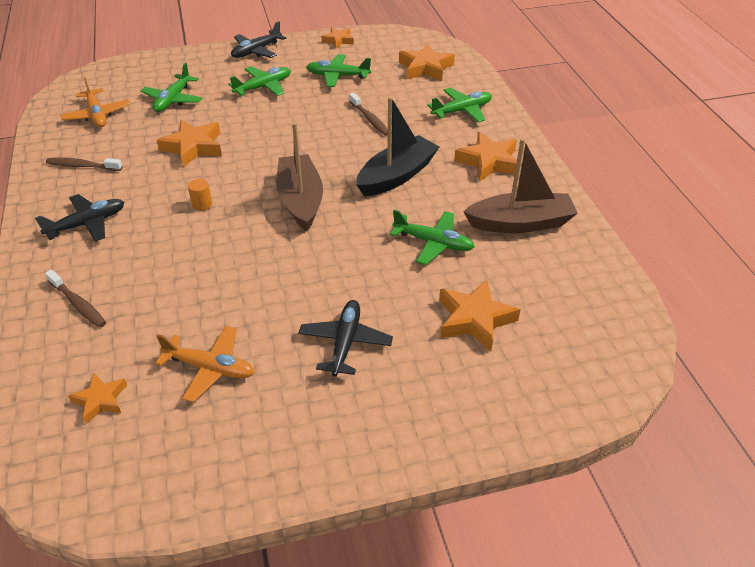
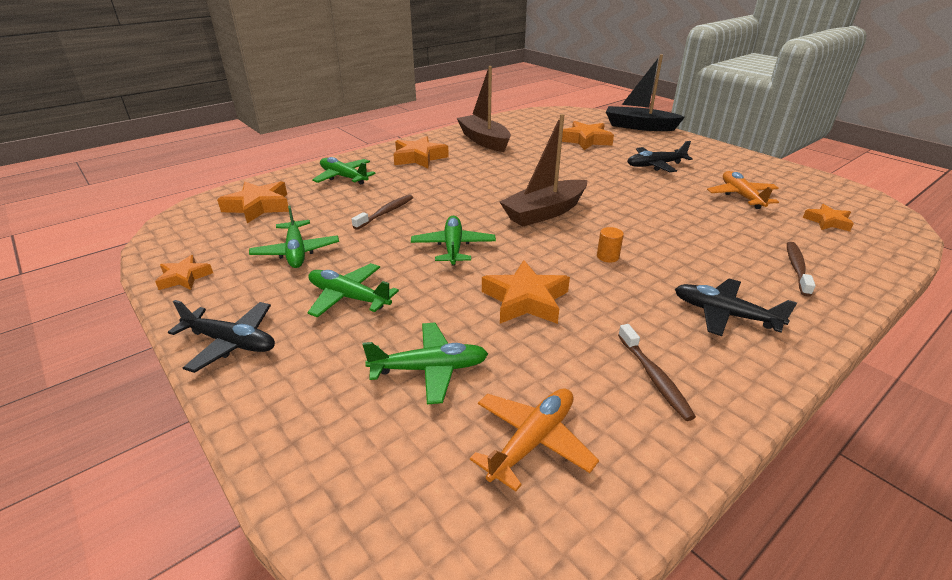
camera: 115 degrees left, 10 degrees down
black boat [356,97,440,196] -> black boat moved to [606,54,685,131]
green plane [390,210,475,265] -> green plane moved to [411,216,496,266]

